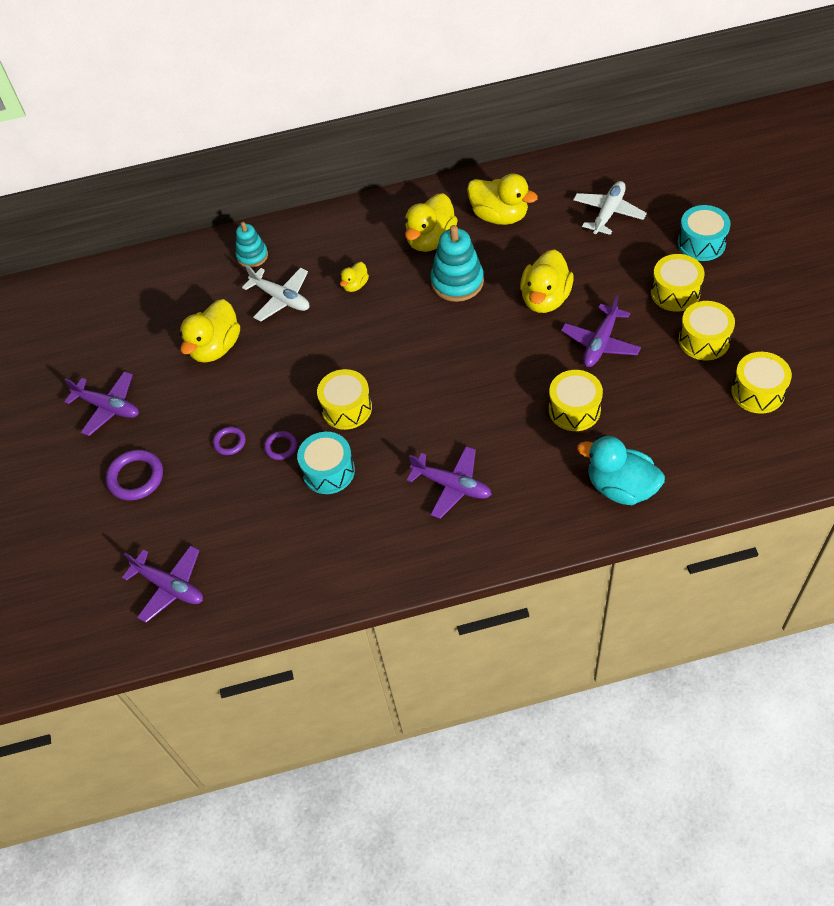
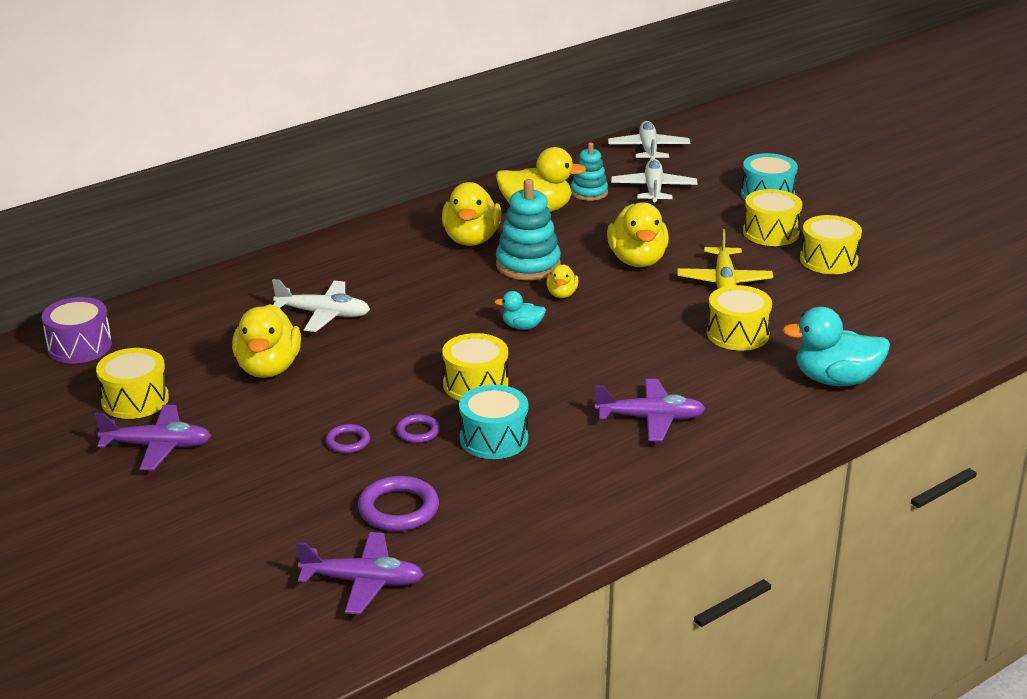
camera: 30 degrees left, 25 degrees down
purple ring [106,449,163,501] -> purple ring moved to [358,476,439,531]
turquoise stacking toy [235,222,268,268] -> turquoise stacking toy moved to [571,142,608,201]
yellow duck [340,262,369,292] -> yellow duck moved to [546,264,578,298]
purple plane [561,295,641,367] -> yellow plane [677,229,773,289]
yellow drum [731,352,792,414] -> yellow drum moved to [96,348,169,419]
none -> purple drum [42,297,112,363]
none -> turquoise duck [494,291,546,330]
none -> white plane [608,121,690,160]

